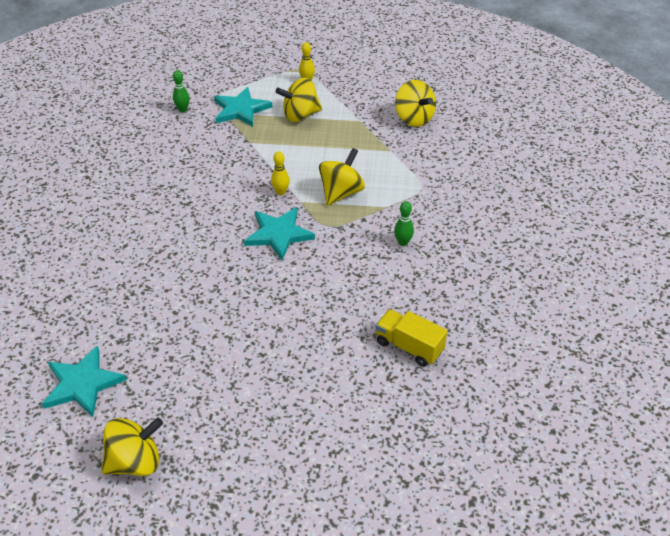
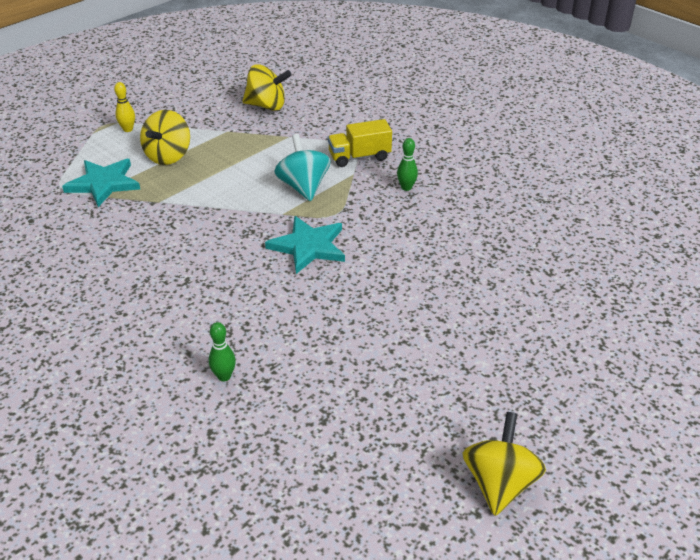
camera: 50 degrees left, 5 degrees down
turquoise star [42,345,127,417] -> none
green bowling pin [173,70,190,113] -> green bowling pin moved to [209,322,236,381]
yellow bowling pin [271,151,290,195] -> none
yellow spinning top [319,148,365,206] -> turquoise spinning top [275,134,331,201]
yellow truck [376,309,447,367] -> yellow truck moved to [328,119,392,167]

